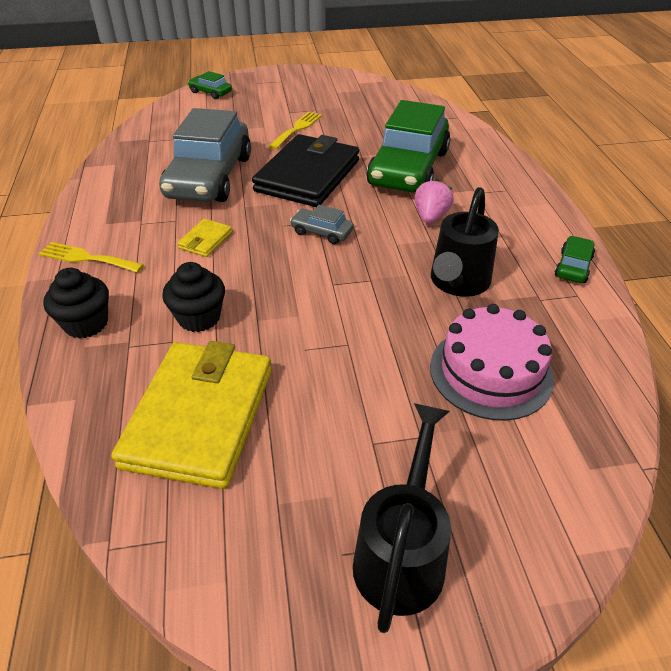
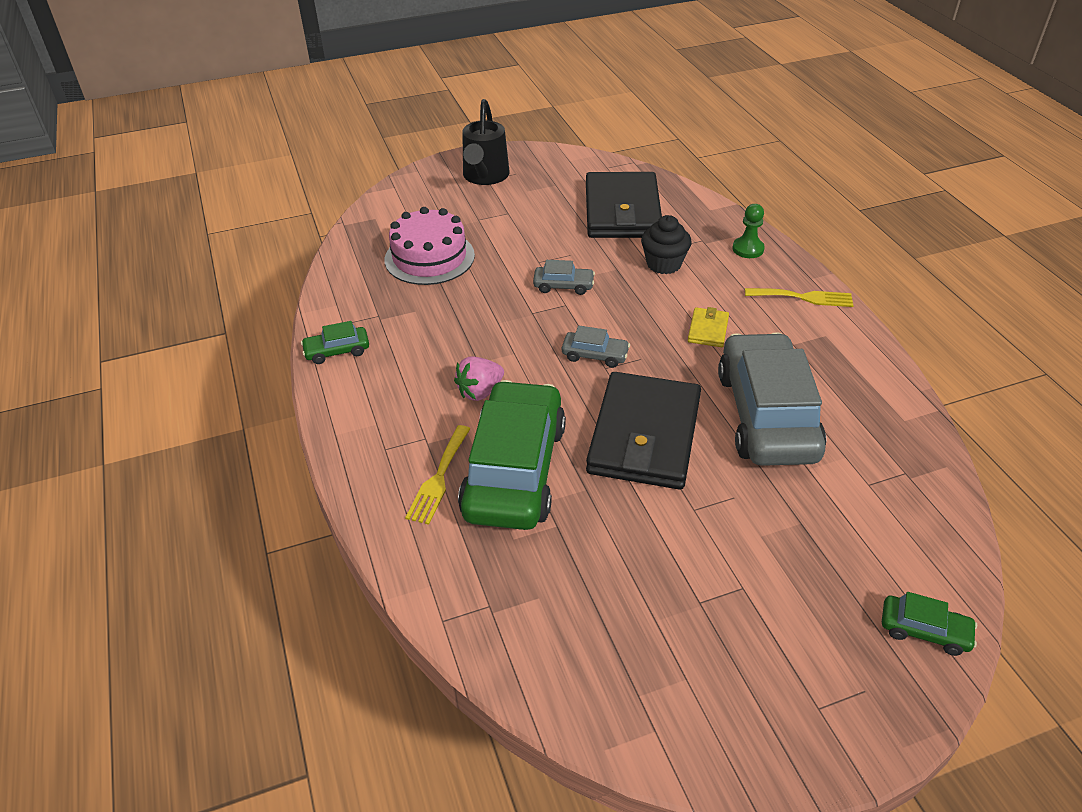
camera: 170 degrees right, 0 degrees up
black cupcake [43,268,109,339] -> green pawn [732,204,765,258]
yellow wallet [111,341,272,489] -> black wallet [586,172,662,238]
yellow fork [268,112,322,149] -> yellow fork moved to [405,425,470,525]
pink strawberry [415,179,454,224] -> pink strawberry turned 45 degrees clockwise [454,356,504,401]
black watering can [431,187,499,297] -> none
green car [555,236,595,283] -> green car turned 60 degrees clockwise [301,321,369,364]
none -> grey car [533,260,595,295]

